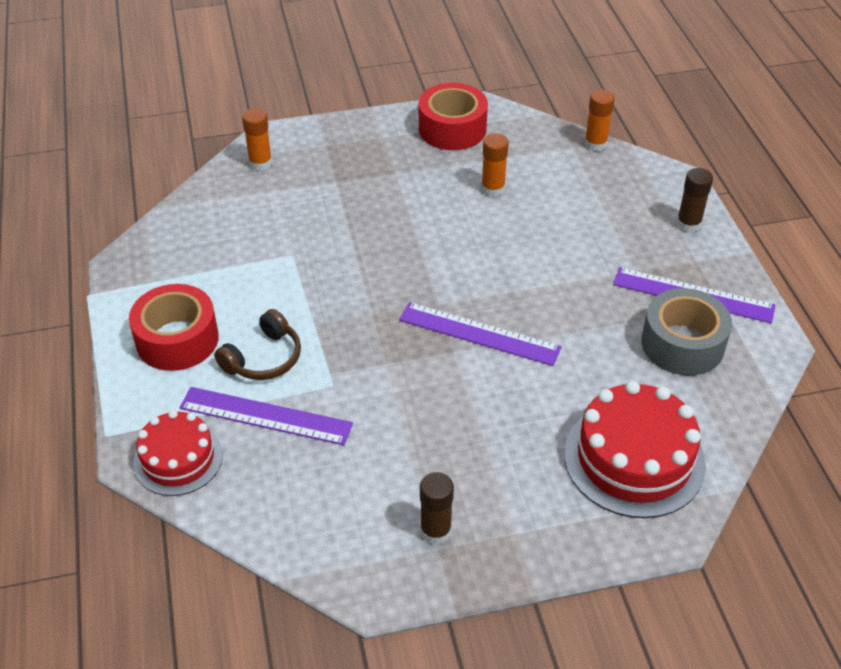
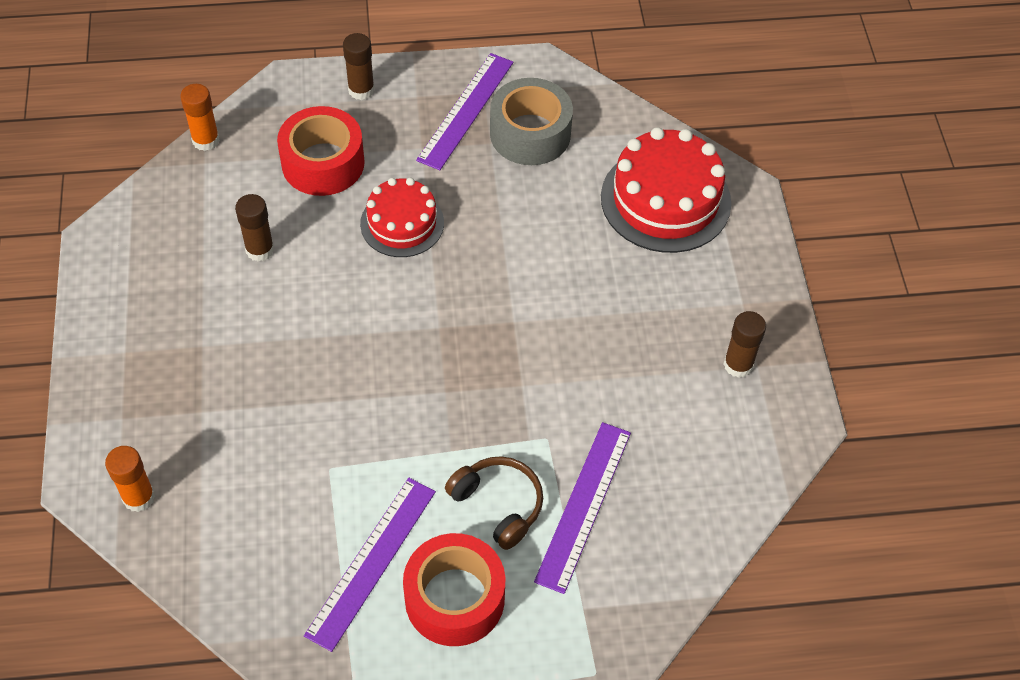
camera: 85 degrees left, 10 degrees up
red cake [133,410,223,496] -> red cake moved to [360,178,444,257]
purple ruler [399,302,562,366] -> purple ruler moved to [304,478,436,652]
red tape [419,83,488,150] -> red tape moved to [277,106,365,196]
orange glue stick [481,133,509,197] -> brown glue stick [235,194,274,261]

